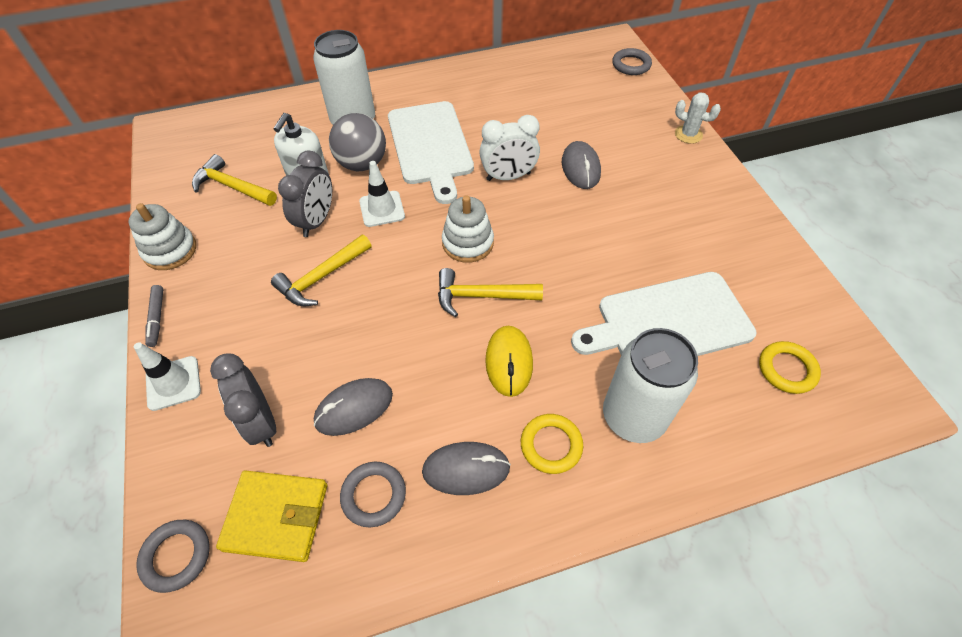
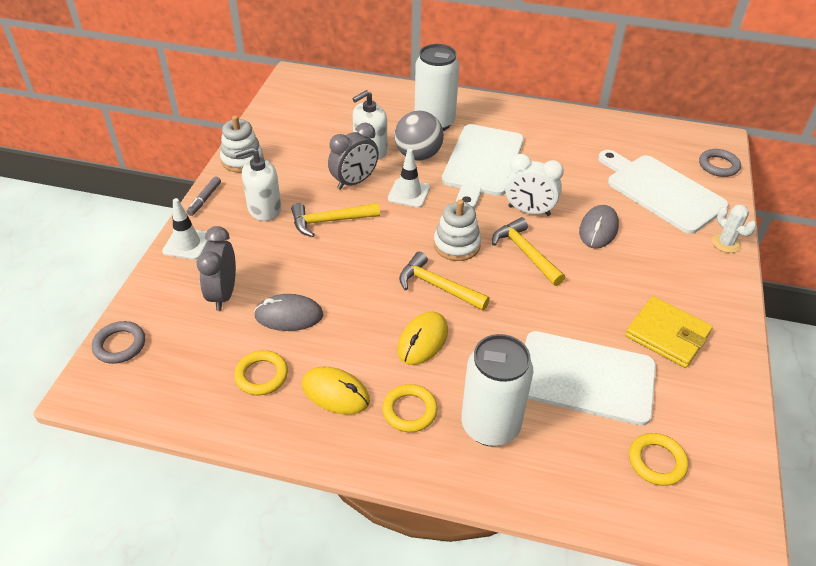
camera: 30 degrees right, 10 degrees down
yellow hammer [192,154,277,206] -> yellow hammer moved to [492,217,565,286]
yellow wallet [216,470,327,562] -> yellow wallet moved to [625,296,713,368]
grey ring [340,462,406,527] -> yellow ring [234,350,288,395]
grey mouse [422,442,511,495] -> yellow mouse [302,367,370,415]
none -> white soap dispenser [234,147,281,221]
none -> white cutting board [598,150,728,234]

